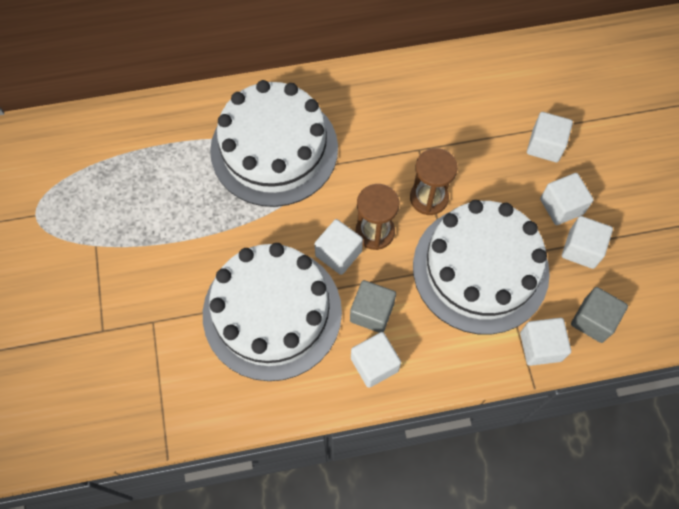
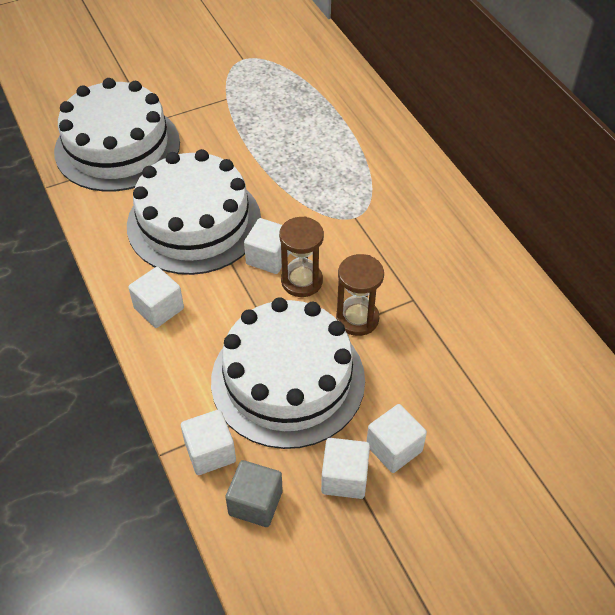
camera: 75 degrees right, 15 degrees down
white cake [210,80,338,207] -> white cake moved to [54,78,180,192]
grey cube [350,280,396,333] -> none
white cube [527,112,573,162] -> none

